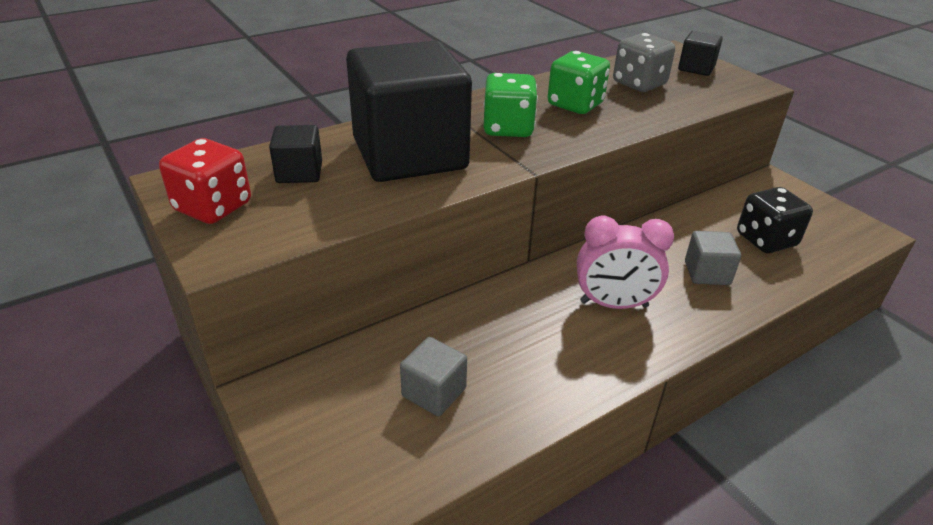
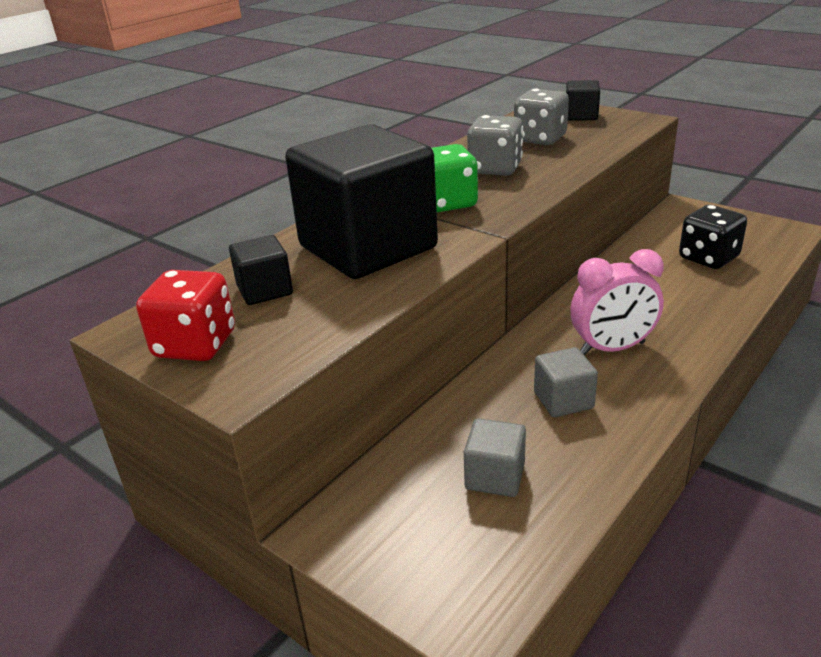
camera: 15 degrees left, 5 degrees down
green dice [548,51,610,114] -> grey dice [467,115,523,176]
grey cube [685,231,741,285] -> grey cube moved to [534,347,598,417]

